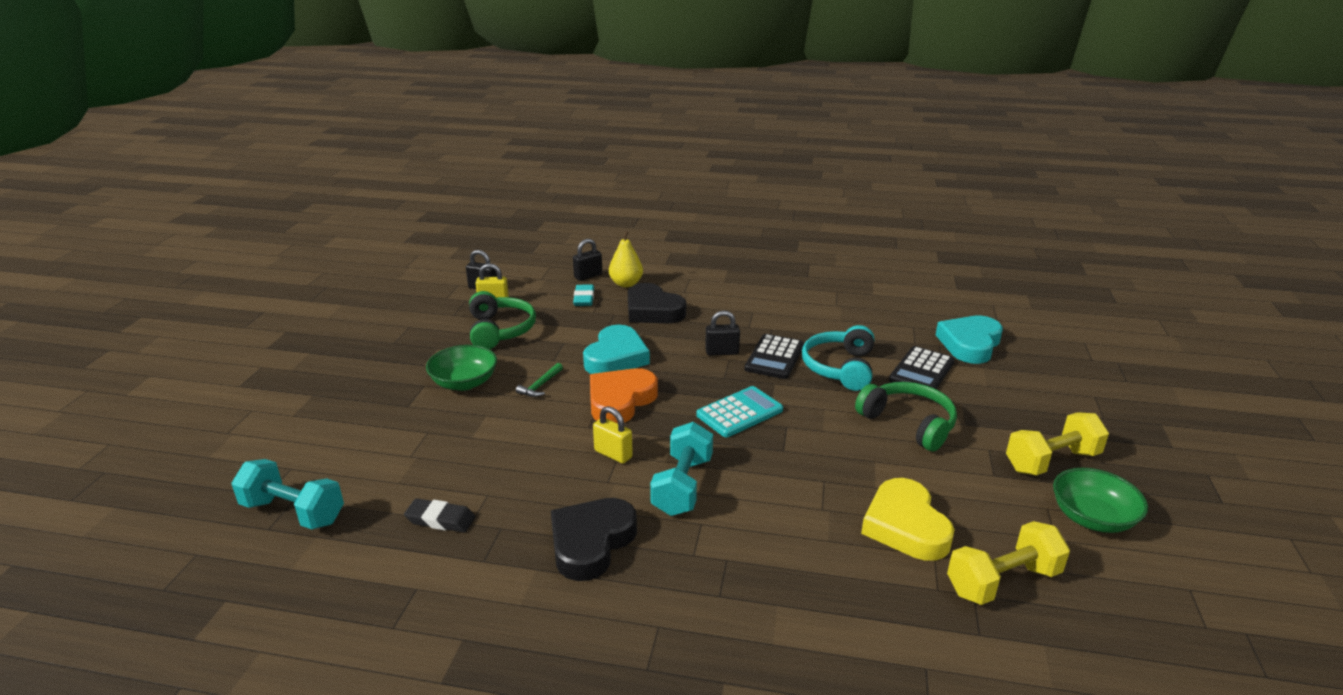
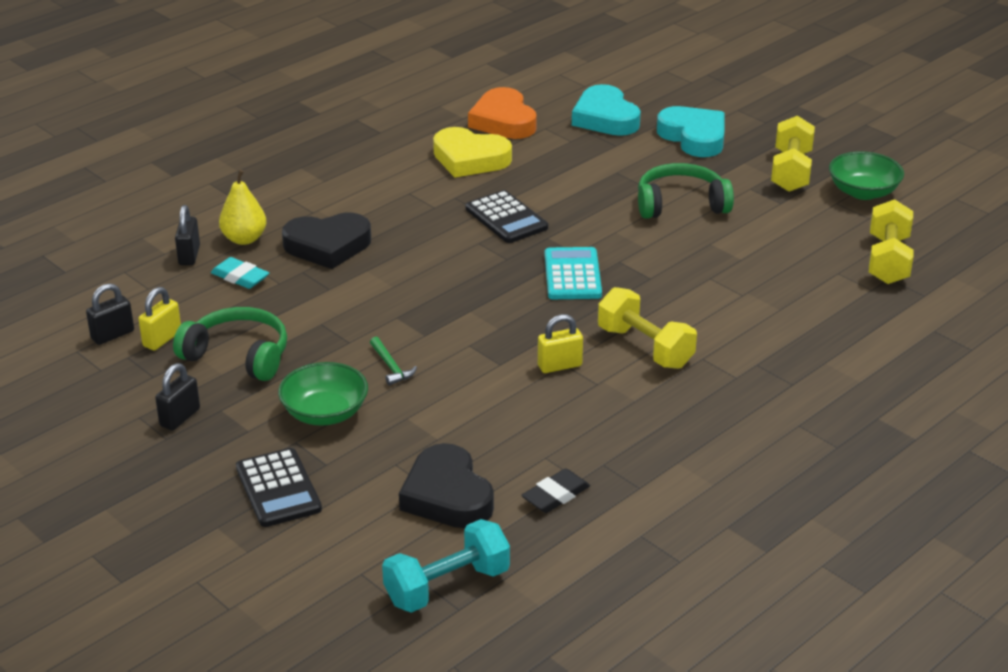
camera: 55 degrees left, 5 degrees up
black heart [551,498,637,581] -> black heart moved to [399,443,494,528]
turquoise heart [583,325,650,374] -> turquoise heart moved to [657,106,724,157]
orange heart [590,368,658,423] -> orange heart moved to [468,87,537,139]
turquoise dumbbell [650,422,713,516] -> yellow dumbbell [598,287,697,369]
black padlock [705,310,740,356] -> black padlock moved to [155,363,200,431]
turquoise headphones [802,325,874,391] -> none
yellow heart [861,478,955,561] -> yellow heart moved to [433,127,512,178]
black calculator [889,346,955,389] -> black calculator moved to [236,448,322,527]

